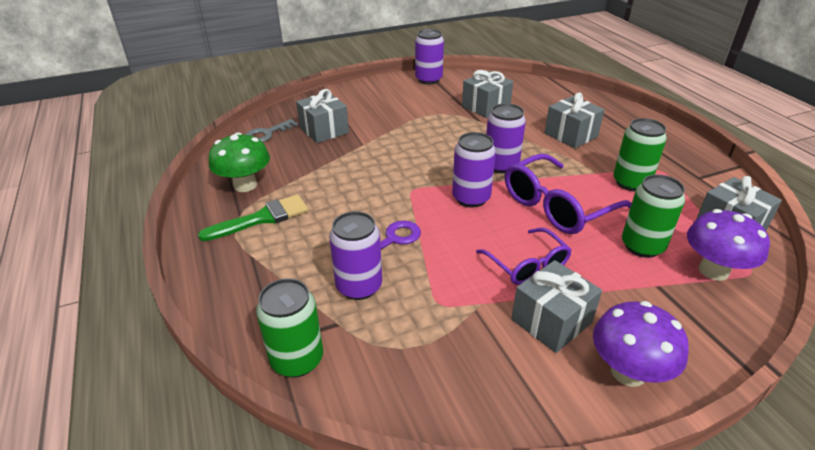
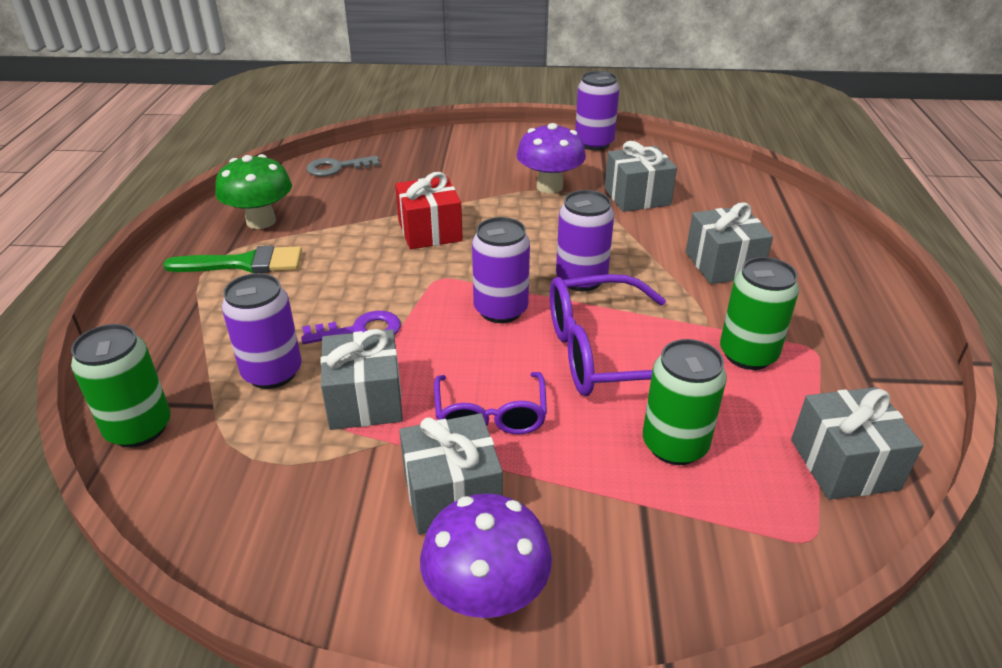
camera: 25 degrees right, 0 degrees up
grey gift [296,89,349,143] -> grey gift moved to [320,329,403,430]
purple mushroom [687,209,770,281] -> purple mushroom moved to [517,123,586,193]
none -> red gift [395,172,463,249]

